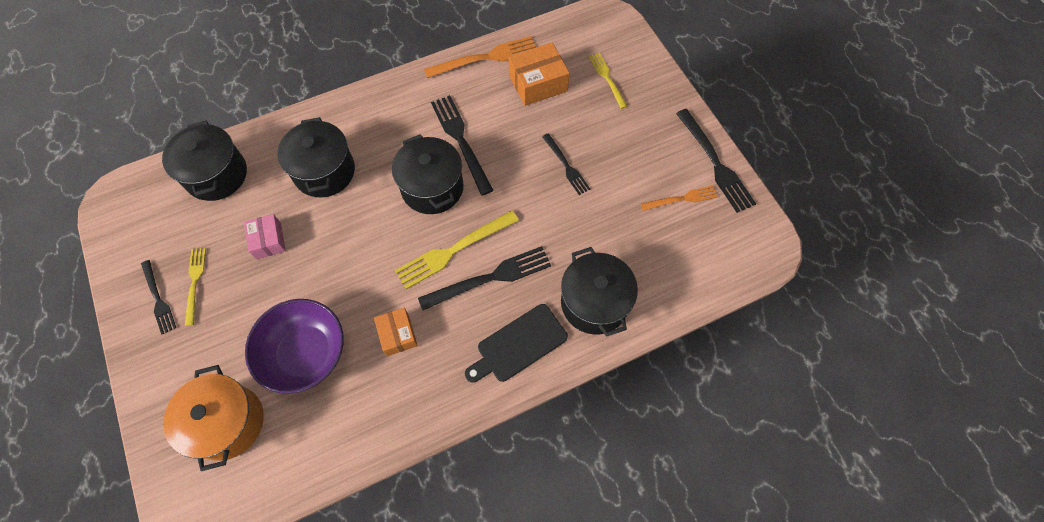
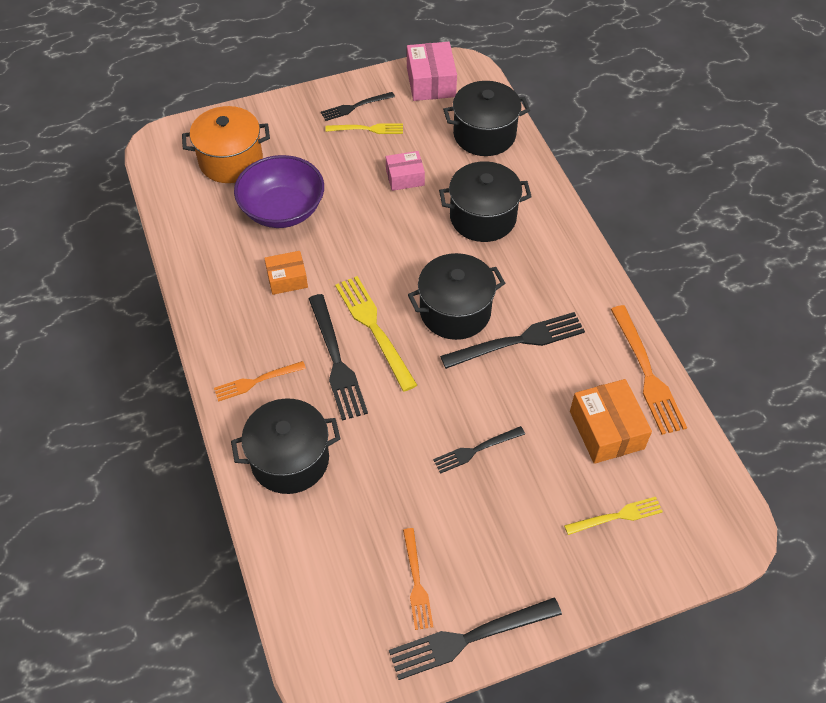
camera: 95 degrees right, 10 degrees down
black cutting board [465,304,568,383] -> orange fork [214,361,306,402]
none -> pink box [407,42,457,101]

